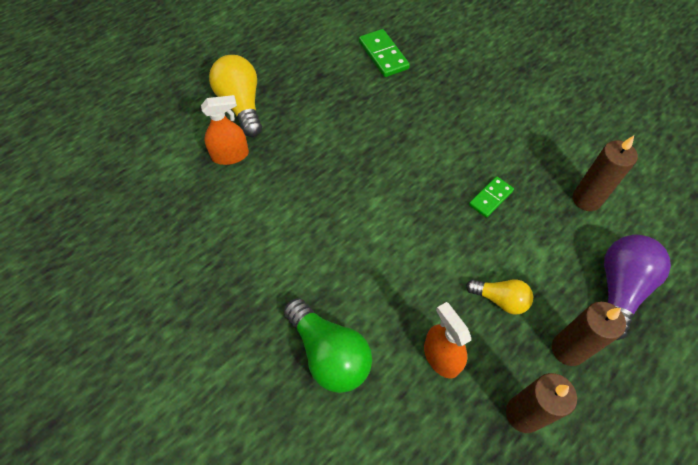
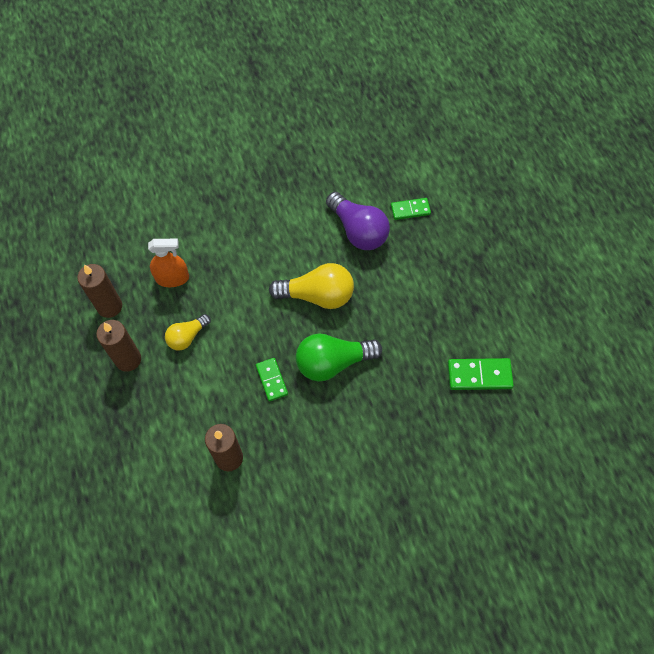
camera: 115 degrees right, 5 degrees up
orange spray bottle [201,95,249,165] -> green domino [391,198,431,220]
yellow light bulb [209,55,262,137] -> yellow light bulb moved to [269,263,354,309]
green light bulb [284,298,372,393] -> green light bulb moved to [296,333,382,382]
purple light bulb [604,235,671,340] -> purple light bulb moved to [326,192,390,250]

